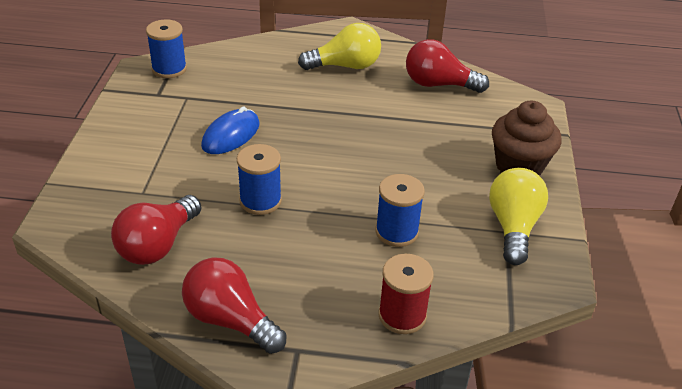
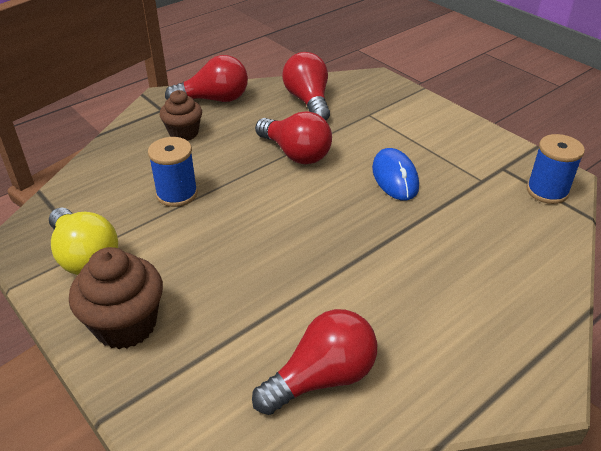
camera: 135 degrees right, 0 degrees up
blue spool [237,144,282,215] -> red light bulb [255,111,332,165]
yellow light bulb [298,23,381,70] -> none
red spool [378,254,434,334] -> none
none -> brown cupcake [160,90,202,141]

